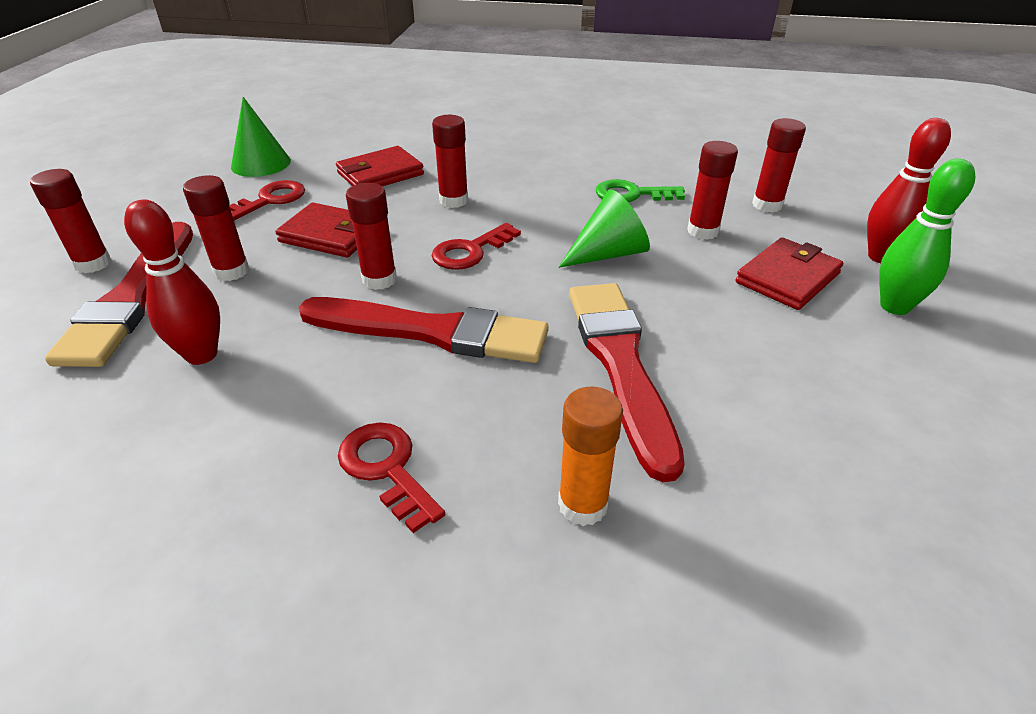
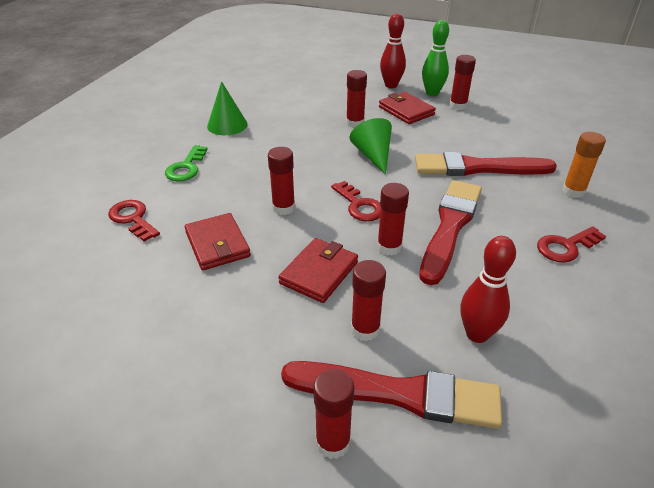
camera: 80 degrees left, 0 degrees up
red key [229,180,305,221] -> red key moved to [108,200,160,242]
green cone [231,97,291,177] -> green cone moved to [207,81,247,135]
green key [596,179,685,202] -> green key moved to [165,145,208,181]
red glue stick [752,118,806,213] -> red glue stick moved to [449,55,476,110]

